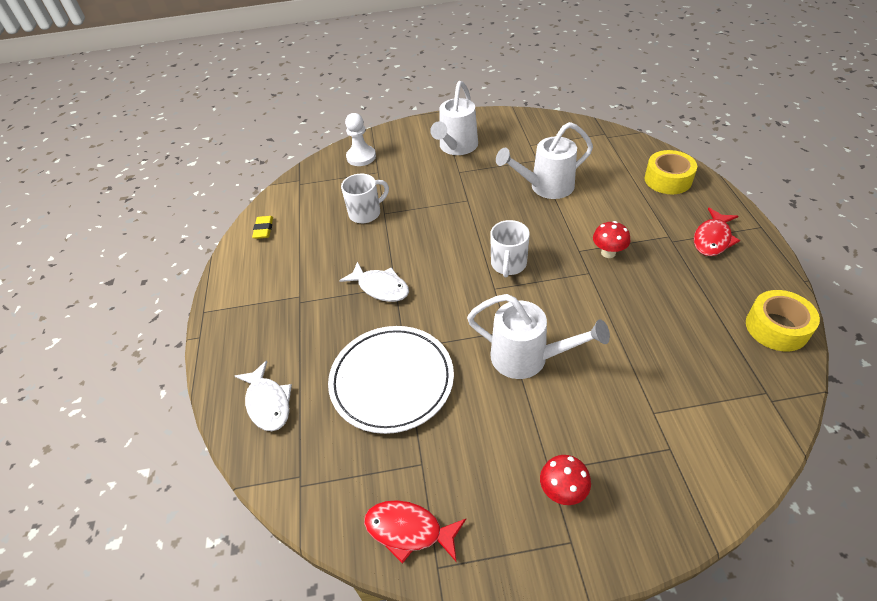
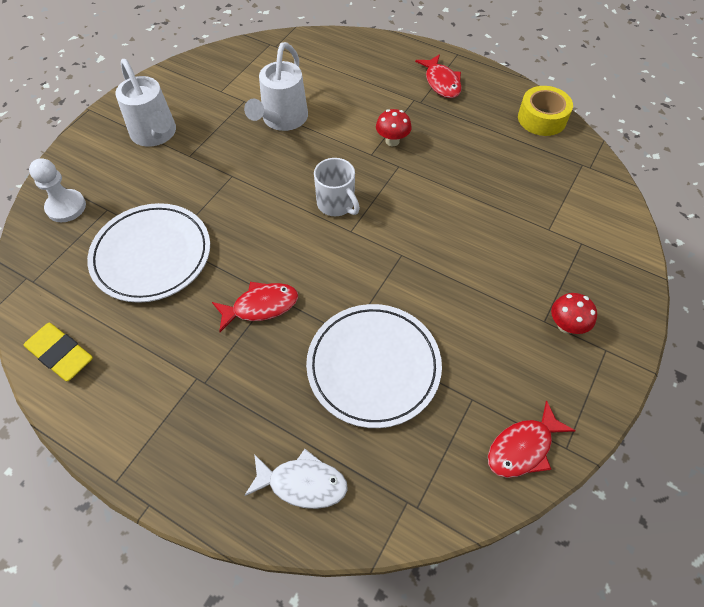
camera: 55 degrees left, 10 degrees up
yellow eraser [252,216,273,239] -> yellow eraser [24,323,93,381], size x1.60
white fish [339,261,409,302] -> red fish [212,282,298,332]
white mug [341,173,389,223] -> white plate [87,203,210,303]
white watering can [467,294,610,379] -> none
yellow tape [645,150,697,194] -> none

